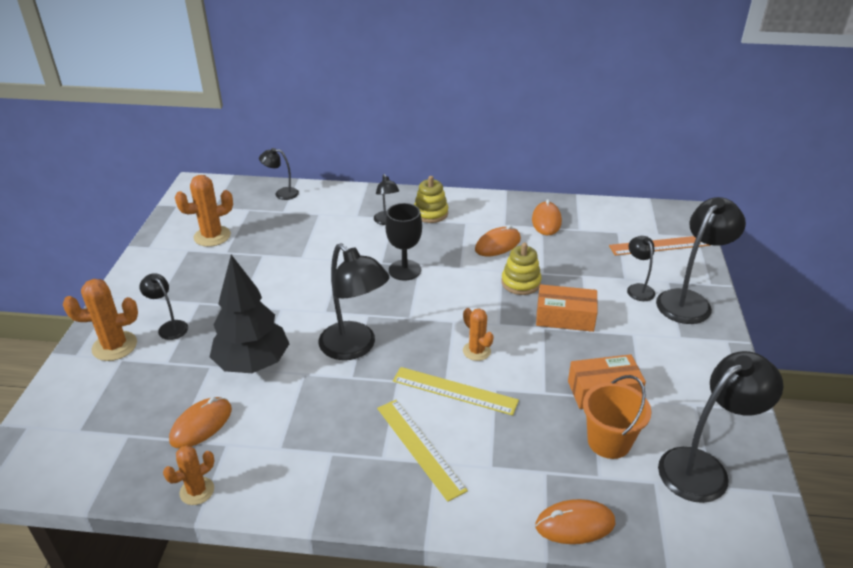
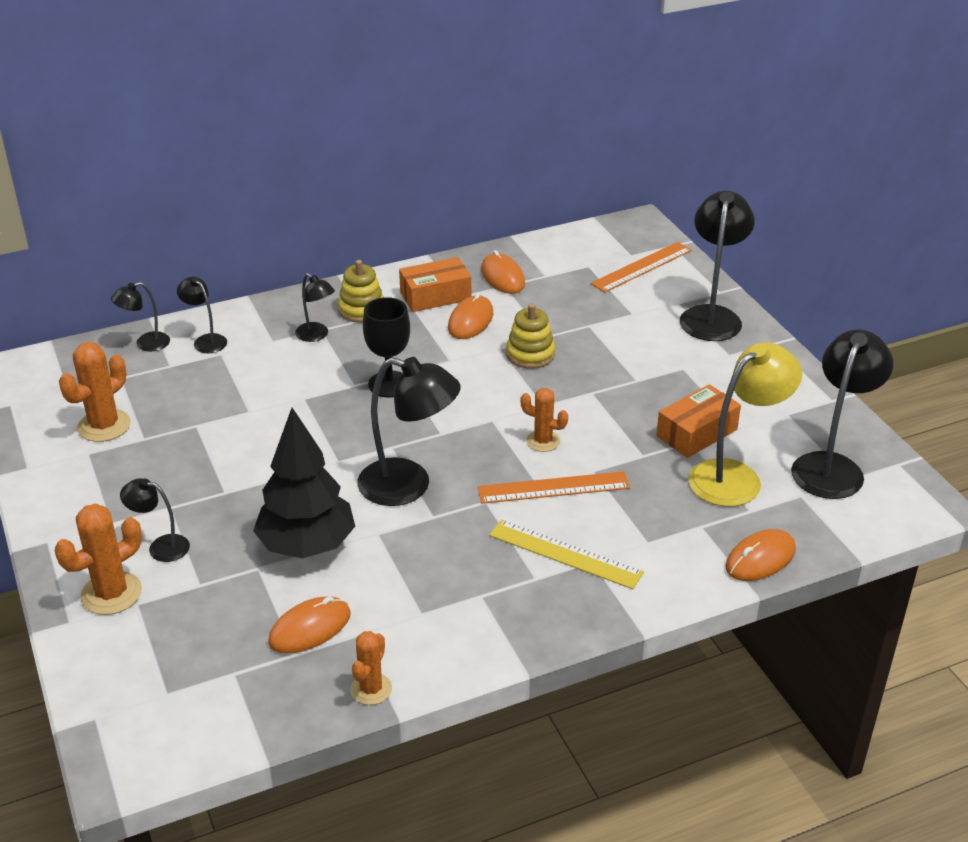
camera: 30 degrees left, 0 degrees up
orange mouse [169,397,232,448] -> orange mouse turned 45 degrees clockwise [268,596,351,653]
yellow ruler [393,367,519,415] -> orange ruler [478,471,630,504]
orange box [536,284,598,332] -> orange box moved to [399,257,471,312]
orange bucket [583,375,651,459] -> yellow lamp [688,342,802,507]
black lamp [627,236,655,301] -> black lamp moved to [177,277,227,353]

